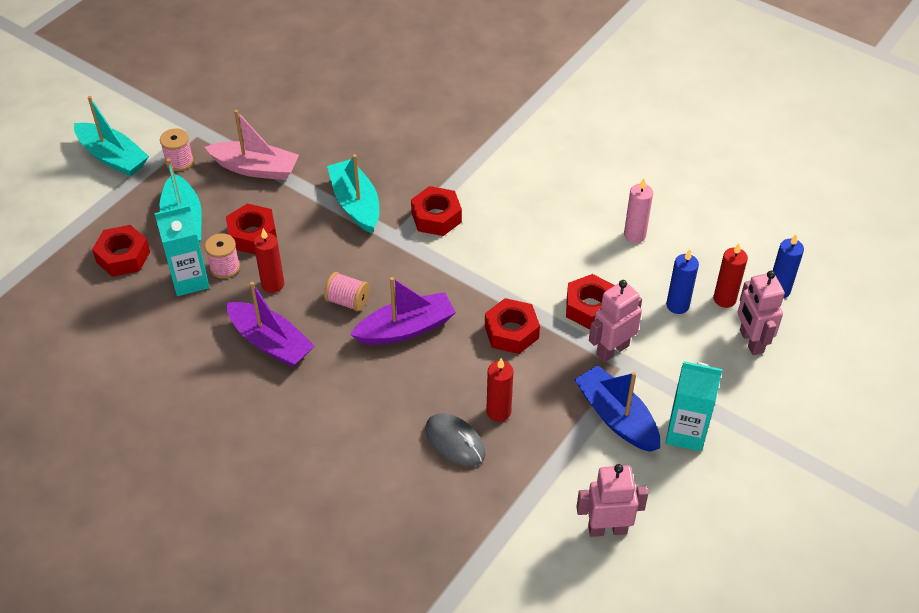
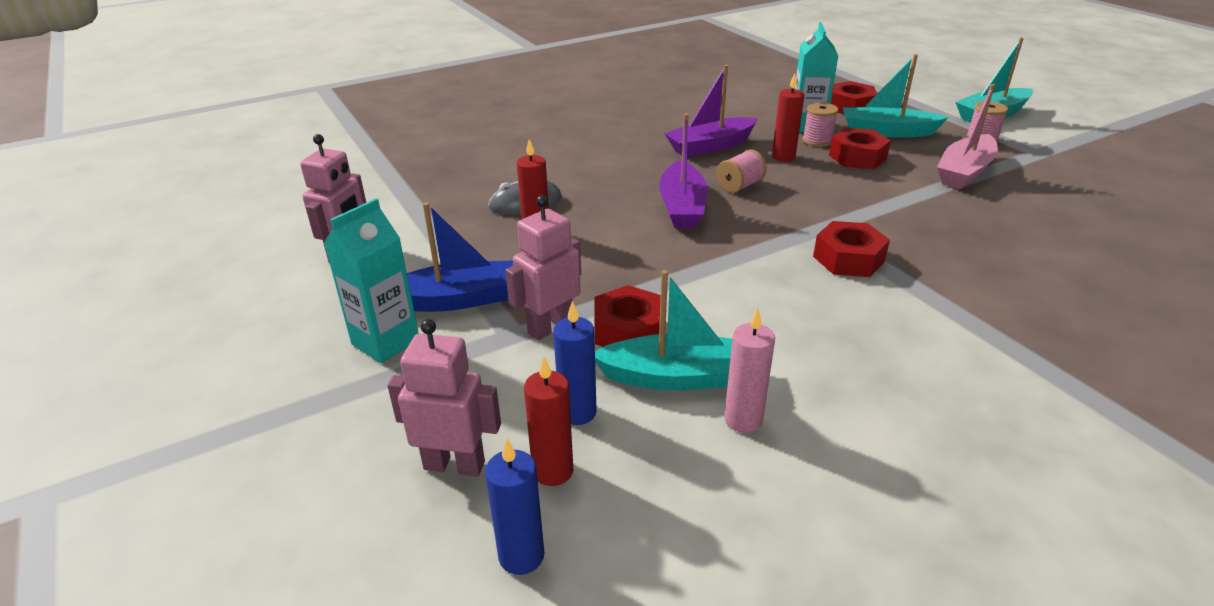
camera: 115 degrees right, 15 degrees down
turquoise boat [327,154,379,234] -> turquoise boat moved to [595,270,733,391]
red nut [485,298,540,354] -> none
pink robot [589,280,642,362] -> pink robot turned 120 degrees counterclockwise [505,195,581,340]

